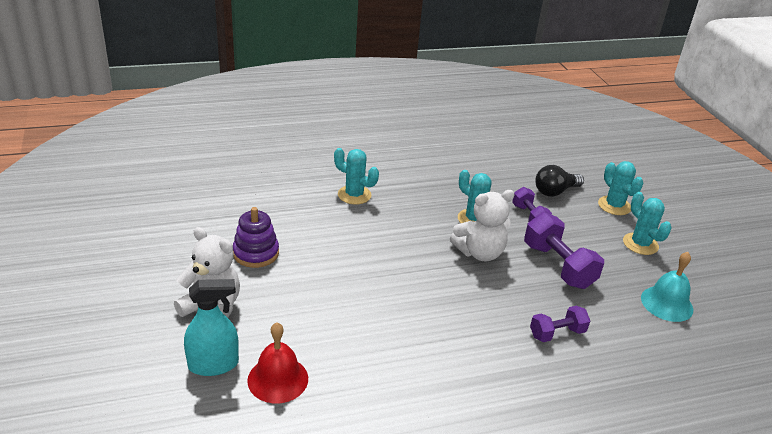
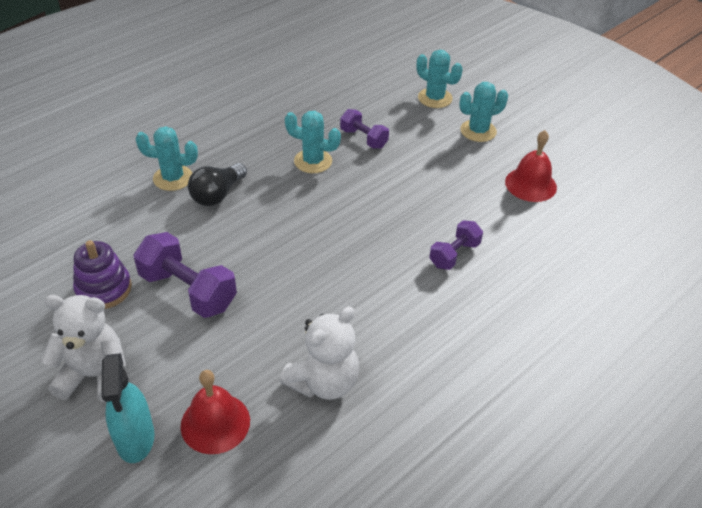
camera: 25 degrees left, 10 degrees up
turquoise spray bottle [184,279,239,376] -> turquoise spray bottle turned 120 degrees clockwise [101,353,154,463]
white teddy bear [450,190,515,261] -> white teddy bear moved to [279,307,359,400]
purple dumbbell [524,212,604,289] -> purple dumbbell moved to [133,232,237,318]
black light bulb [535,165,584,196] -> black light bulb moved to [188,163,247,206]
turquoise cactus [623,192,672,255] -> turquoise cactus turned 60 degrees counterclockwise [459,82,508,142]
turquoise bell [641,252,693,322] -> red bell [505,130,557,202]

